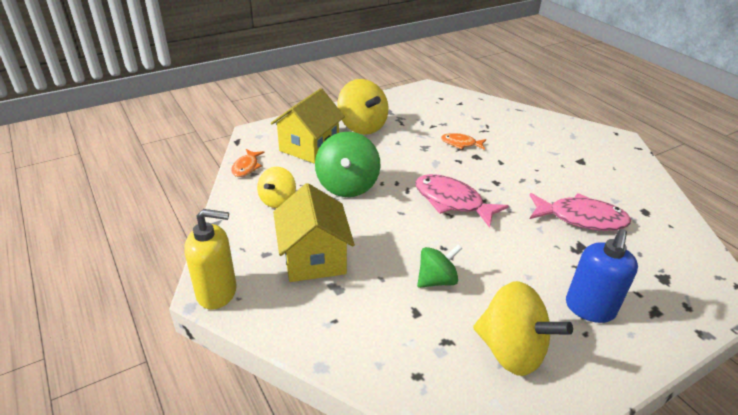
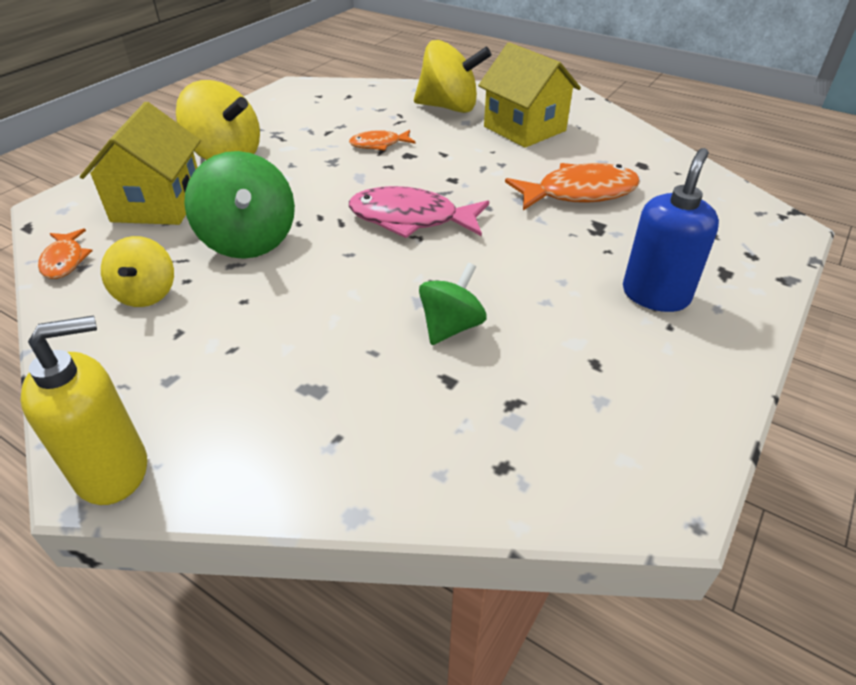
camera: 25 degrees left, 5 degrees up
yellow house [273,183,355,282] -> yellow house moved to [478,42,581,148]
yellow spinning top [473,281,573,376] -> yellow spinning top moved to [414,40,491,113]
pink fish [530,193,631,231] -> orange fish [505,163,640,210]
blue soap dispenser [566,229,638,323] -> blue soap dispenser turned 150 degrees counterclockwise [623,148,719,312]

